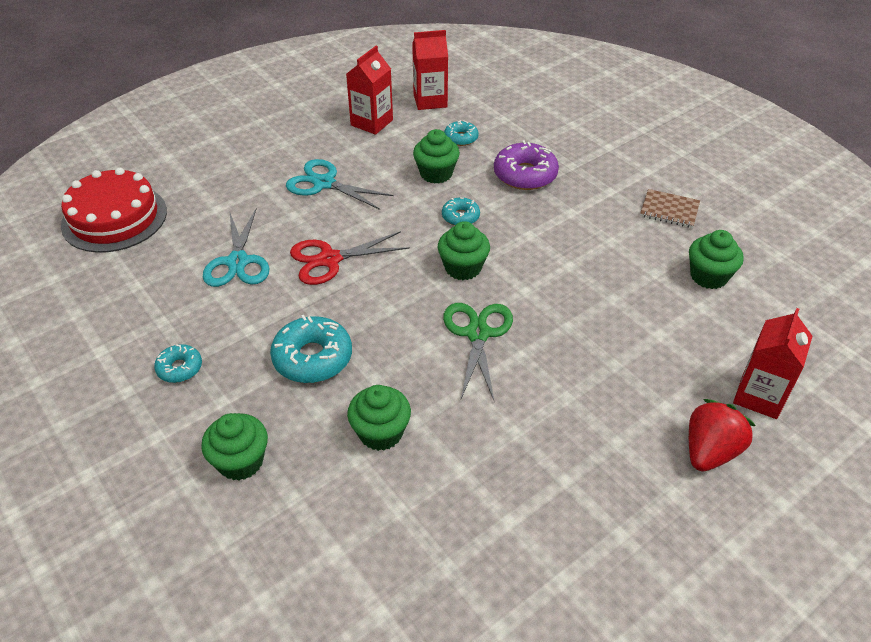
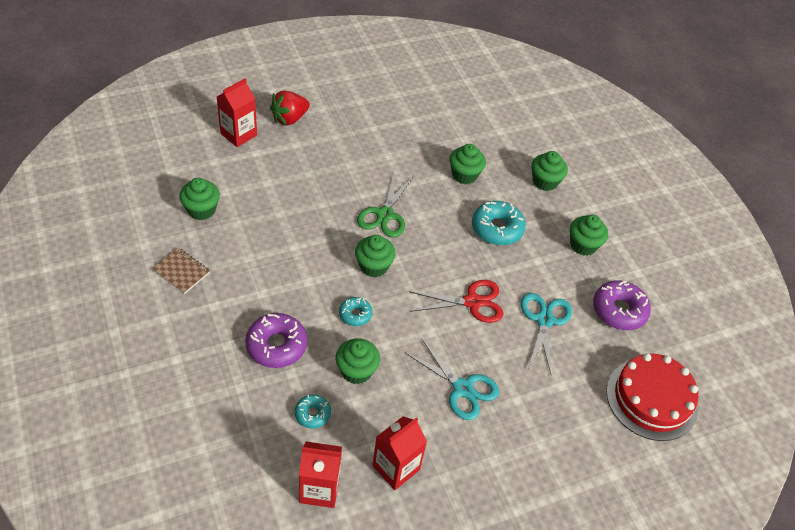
camera: 170 degrees left, 5 degrees up
turquoise donut [154,344,202,383] -> green cupcake [570,215,608,256]
none -> purple donut [593,280,651,330]

